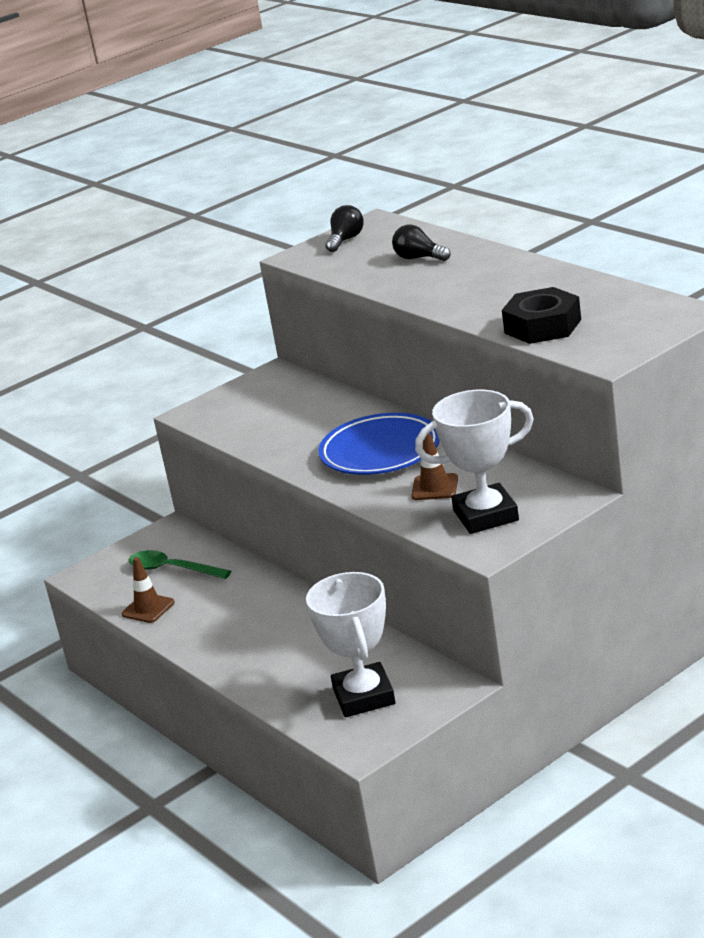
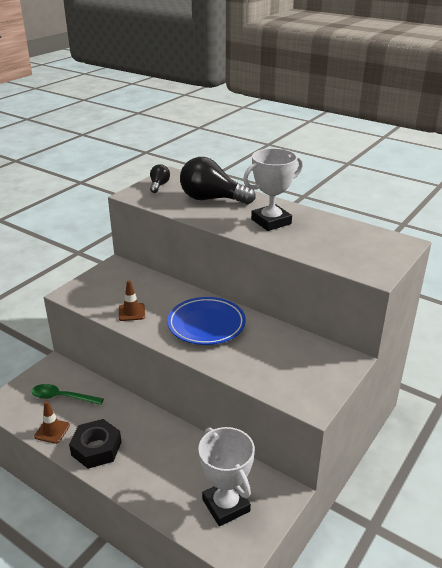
camera: 20 degrees left, 5 degrees up
black light bulb [392,225,451,261] -> black light bulb [180,157,256,204], size x2.03
brown traffic cone [411,433,458,500] -> brown traffic cone moved to [119,280,145,321]
white trophy [415,390,534,534] -> white trophy moved to [243,148,303,231]
black nut [502,287,581,344] -> black nut moved to [69,419,121,469]

